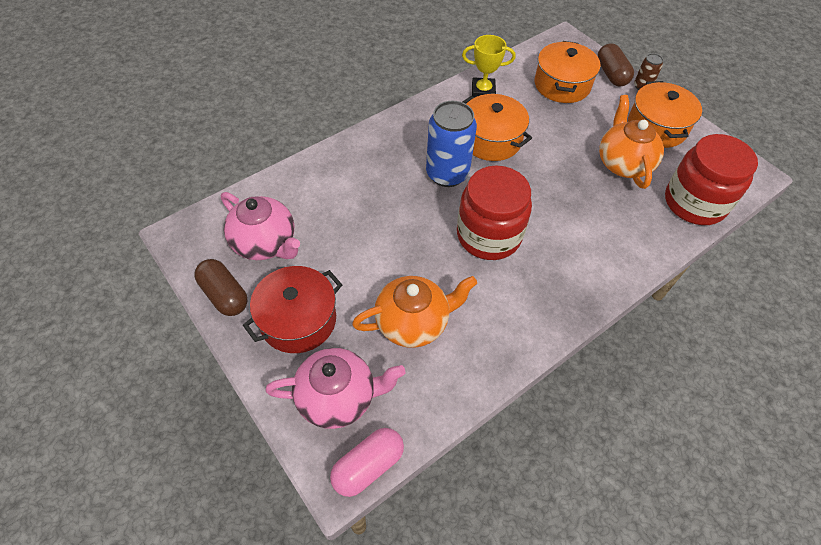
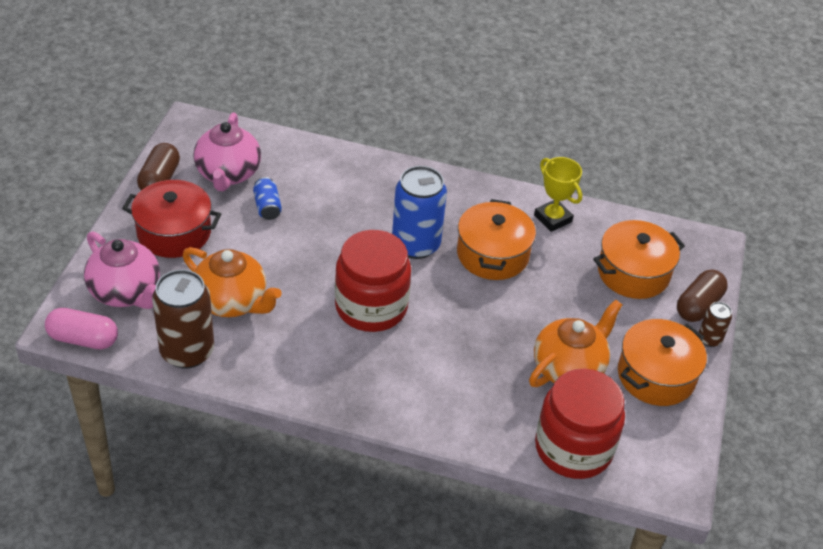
camera: 50 degrees right, 10 degrees down
none -> brown can [152,269,214,369]
none -> blue can [253,177,282,220]

